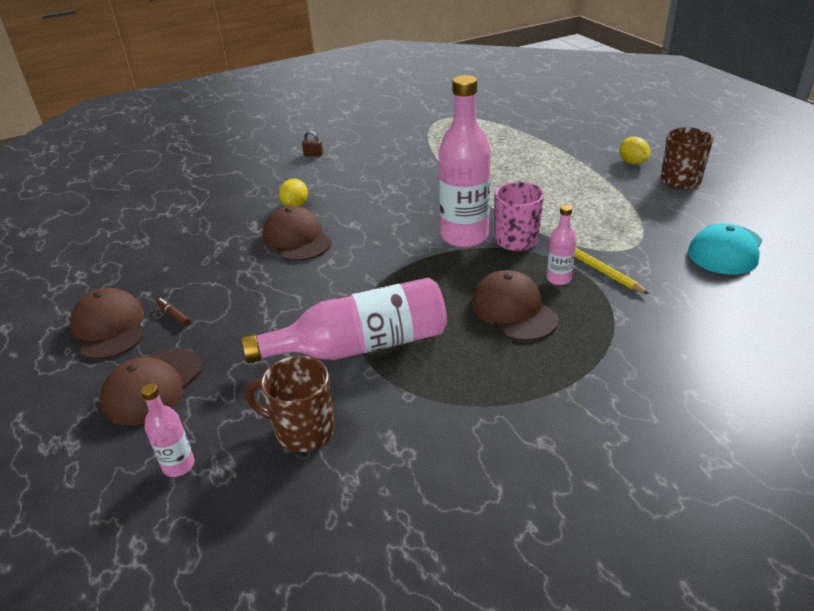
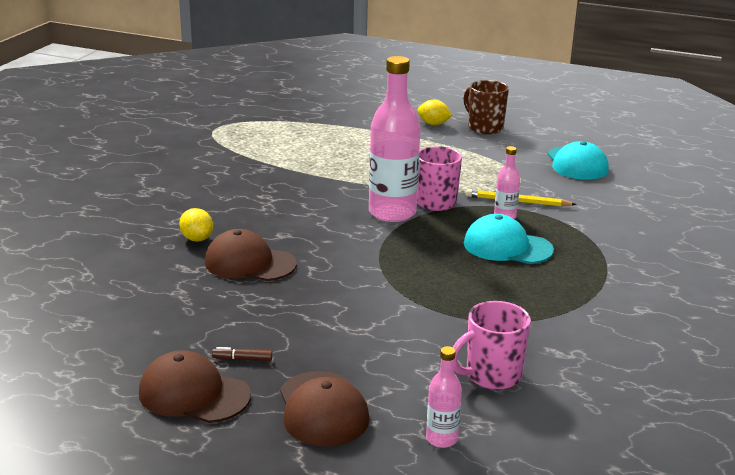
camera: 45 degrees left, 10 degrees down
pink bottle [241,277,447,363] -> none
brown mug [245,356,334,452] -> pink mug [453,301,531,390]
brown padlock [302,131,323,157] -> none
brown cap [471,270,559,341] -> turquoise cap [464,214,554,264]

